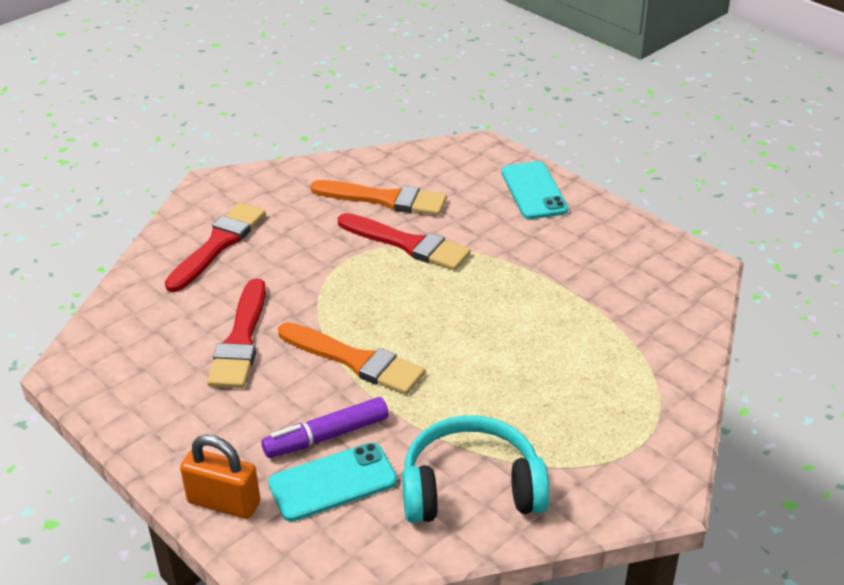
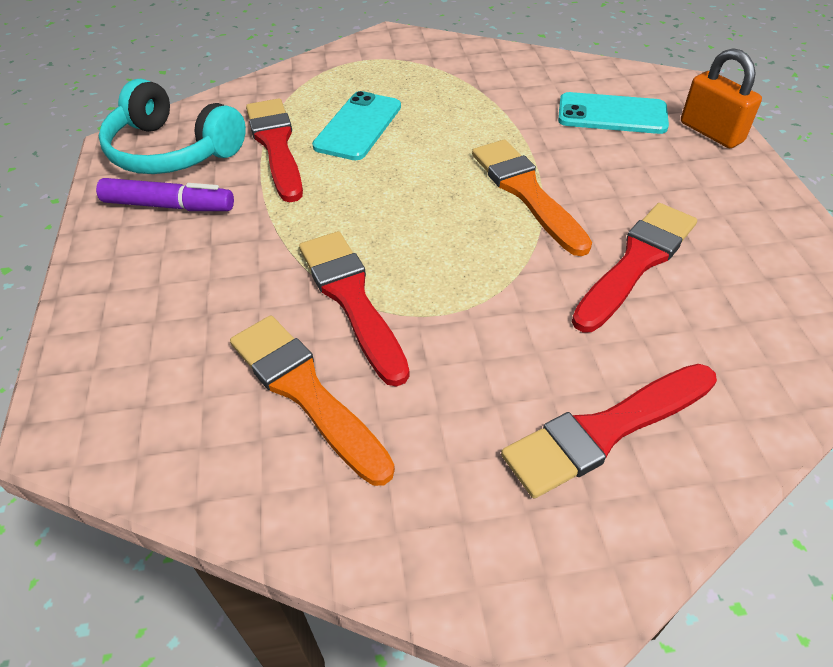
camera: 145 degrees left, 10 degrees up
purple marker [261,397,389,458] -> purple marker moved to [96,178,234,211]
turquoise headphones [402,415,550,523] -> turquoise headphones moved to [98,79,246,174]
turquoise phone [501,161,568,219] -> turquoise phone moved to [312,91,401,160]
none -> red brush [246,98,303,202]

